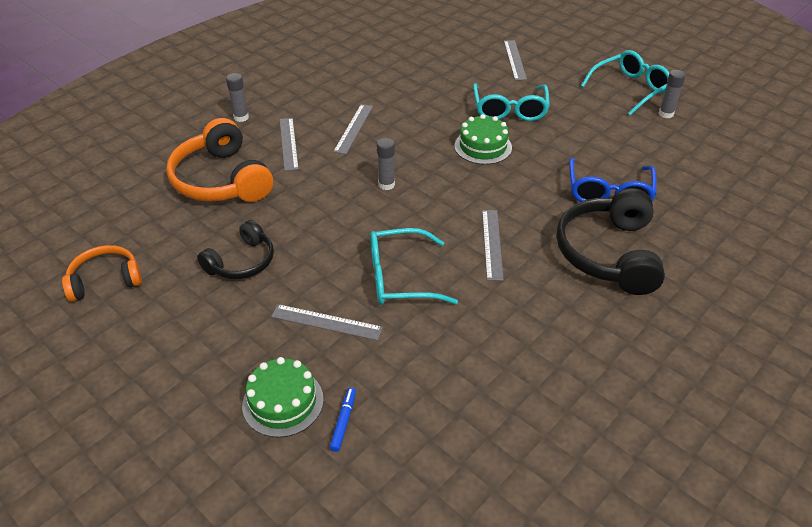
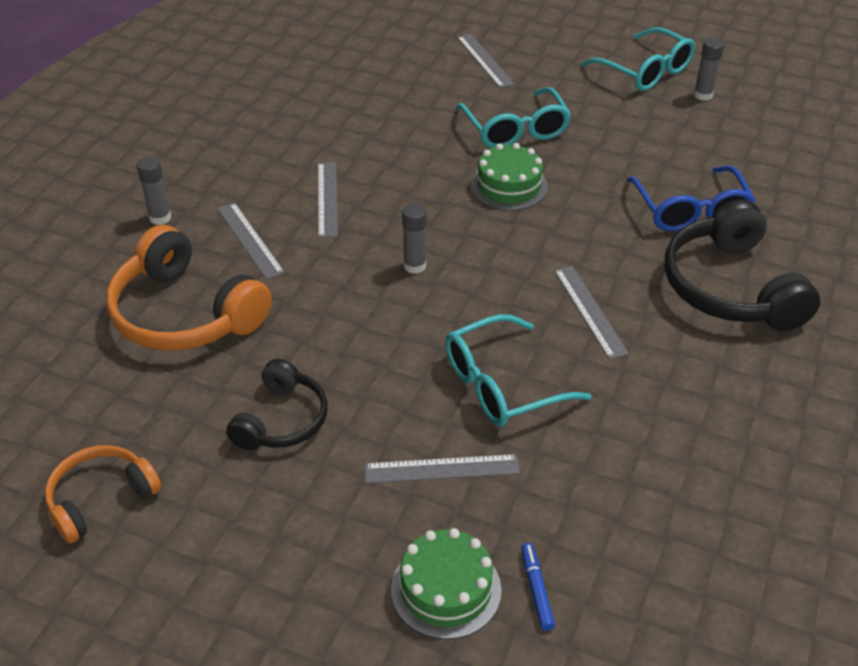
camera: 20 degrees left, 0 degrees up
turquoise glasses [581,50,670,115] -> turquoise glasses turned 105 degrees clockwise [581,27,695,91]

